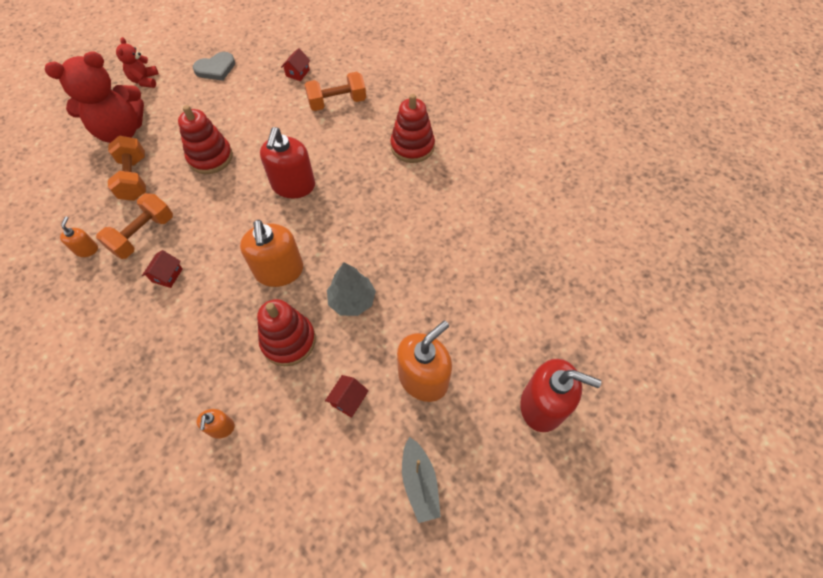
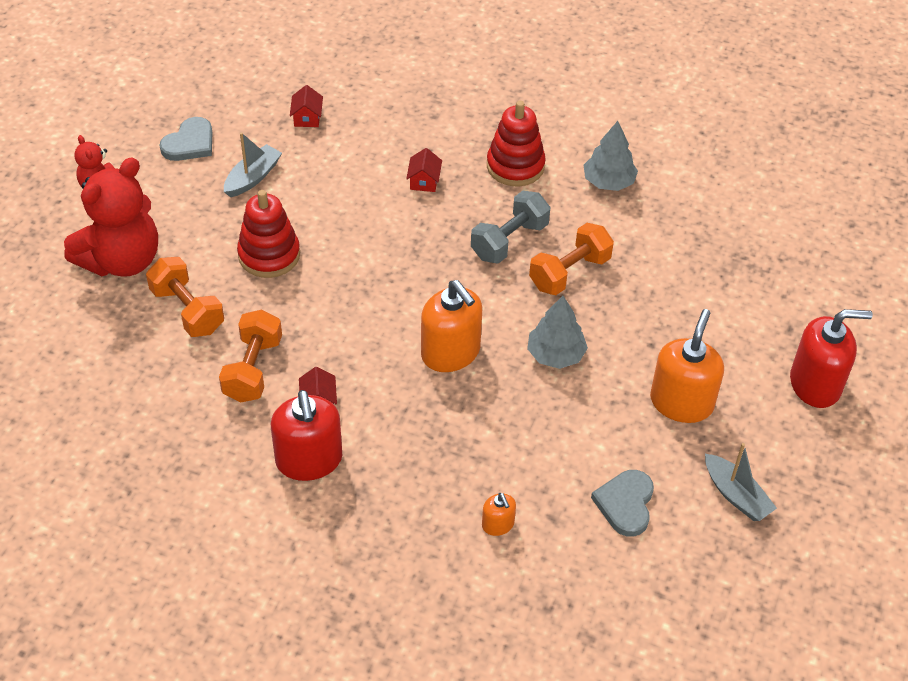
camera: 25 degrees left, 10 degrees down
orange soap dispenser [60,217,98,257] -> none
red stacking toy [257,299,316,366] -> none
red soap dispenser [260,127,315,198] -> red soap dispenser moved to [271,390,342,481]
orange dumbbell [304,72,366,111] -> orange dumbbell moved to [529,223,614,295]
red house [325,375,369,418] -> red house moved to [406,148,442,192]
none -> grey boat [224,132,282,197]
none -> grey dumbbell [471,191,550,264]
none -> grey tree [584,121,638,191]
none -> grey heart [591,470,654,537]

